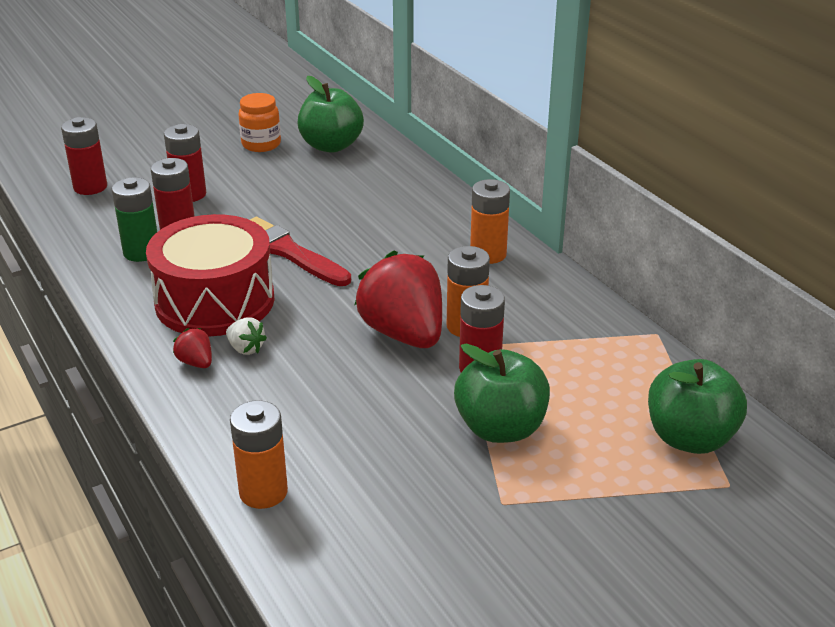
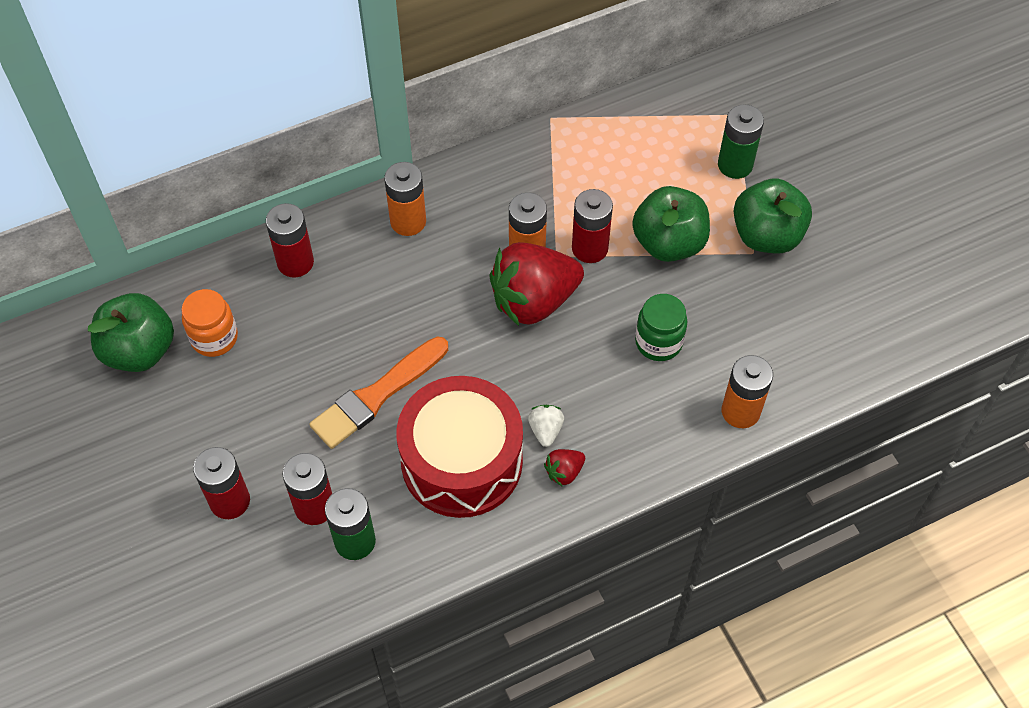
camera: 85 degrees left, 25 degrees up
red battery [61,117,107,195] -> red battery moved to [266,203,314,278]
white strawberry [226,317,267,355] -> white strawberry turned 45 degrees counterclockwise [528,405,564,447]
orange jar [238,93,281,152] -> orange jar moved to [181,289,238,357]
red brush [250,217,351,286] -> orange brush [309,337,448,449]
green apple [648,359,747,454] -> green apple moved to [734,178,812,253]
none -> green jar [635,294,688,361]
none -> green battery [718,104,764,179]

